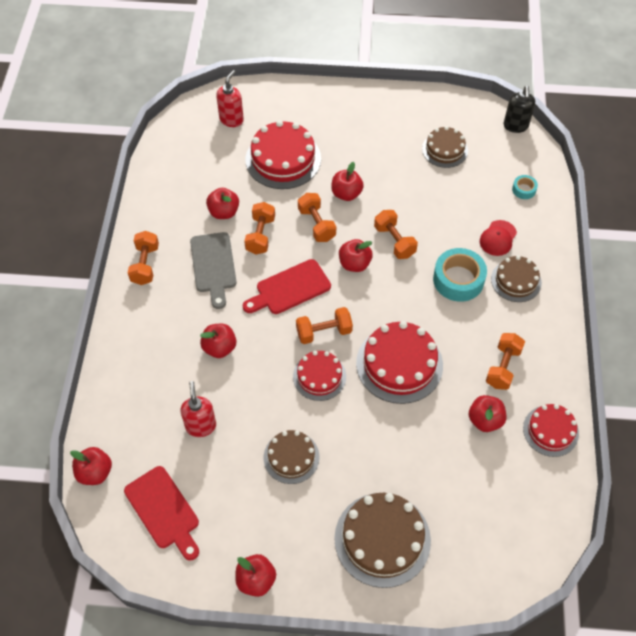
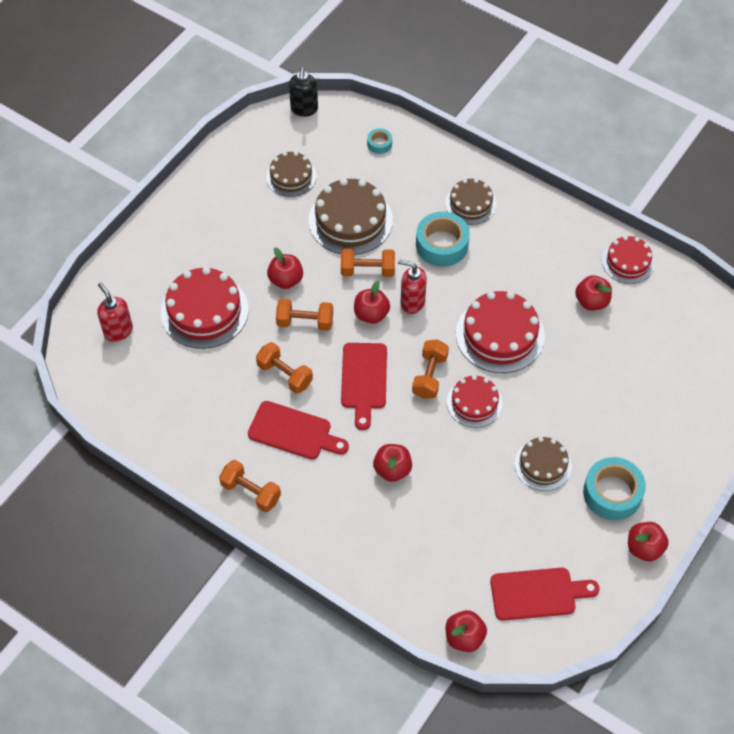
camera: 60 degrees left, 0 degrees up
red soap dispenser [180,381,216,437] -> red soap dispenser moved to [398,259,427,314]
grey cutting board [190,232,237,309] -> red cutting board [248,401,349,460]
red apple [206,188,239,219] -> none
brown cake [334,493,431,588] -> brown cake moved to [309,178,393,255]
red cap [480,220,517,256] -> none
orange dumbbell [486,333,525,390] -> none
black soap dispenser [504,86,535,133] -> black soap dispenser turned 60 degrees clockwise [289,67,318,117]
none -> turquoise tape [583,457,646,520]

